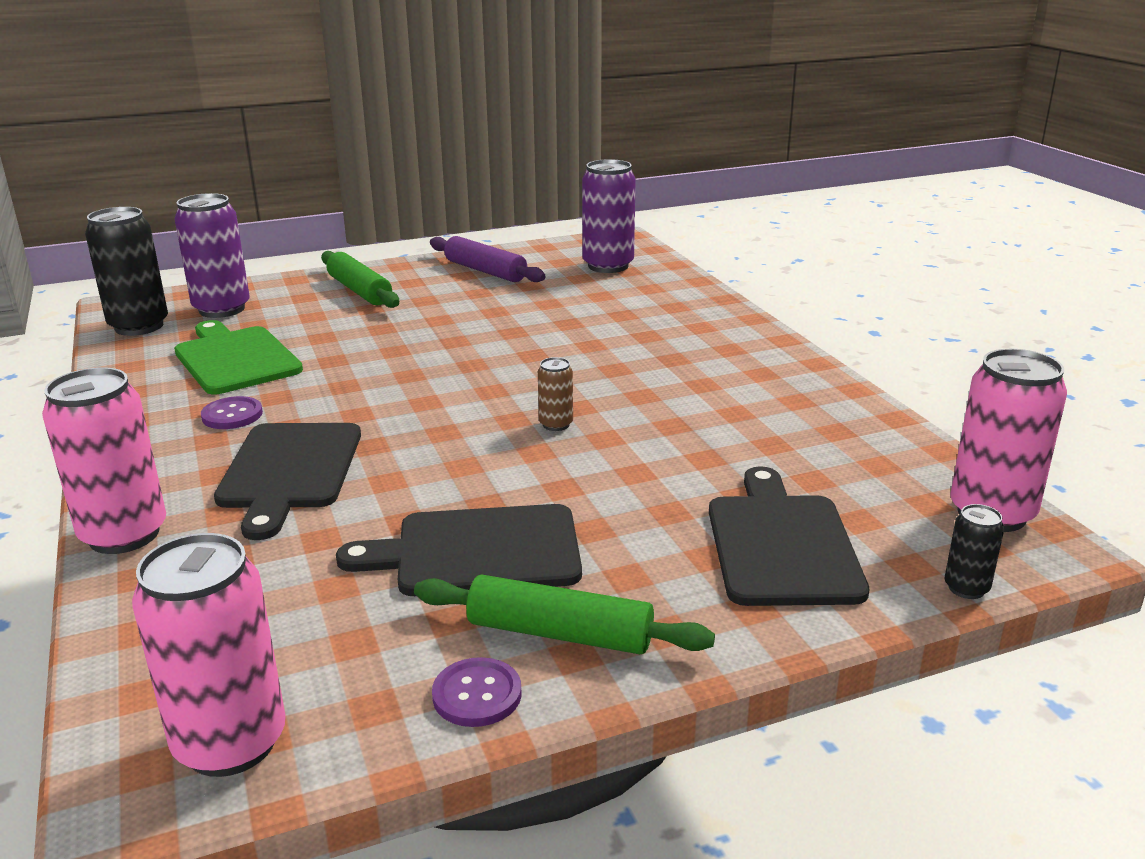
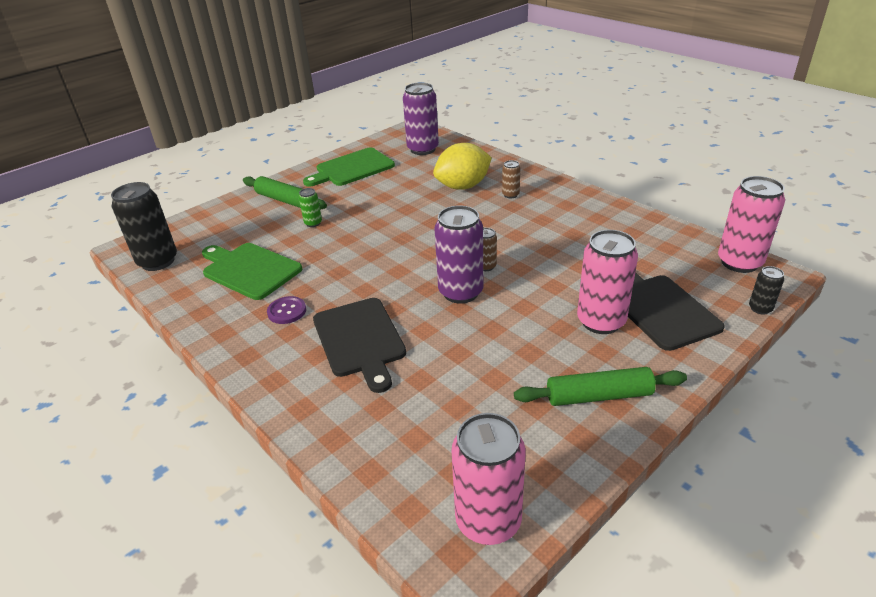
camera: 20 degrees left, 10 degrees up
pink can [42,367,166,554] -> pink can moved to [577,230,638,334]
purple can [175,193,250,318] -> purple can moved to [435,205,483,304]
black cutting board [336,504,582,596] -> none
purple rolling pin [430,236,546,282] -> green cutting board [303,148,395,187]
purple button [432,657,522,727] -> none
none -> green can [299,188,322,227]
none -> yellow lemon [433,143,492,190]
none -> brown can [502,160,520,199]

